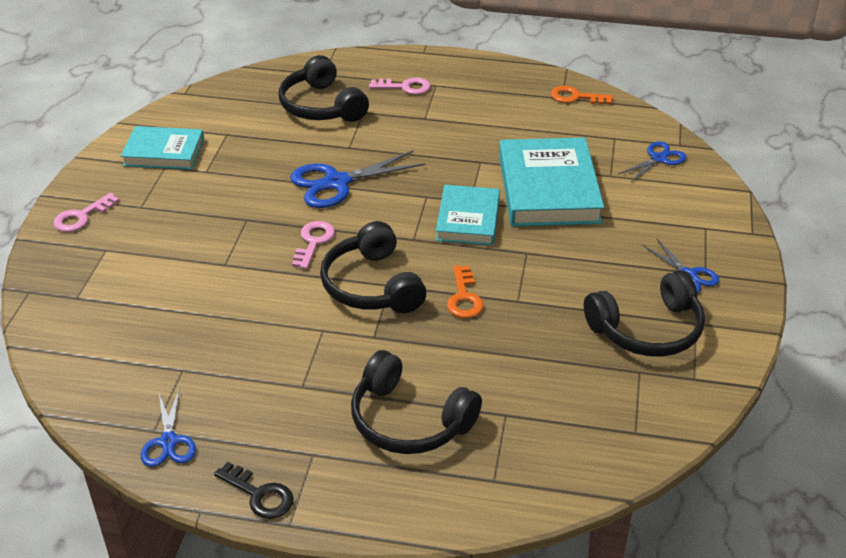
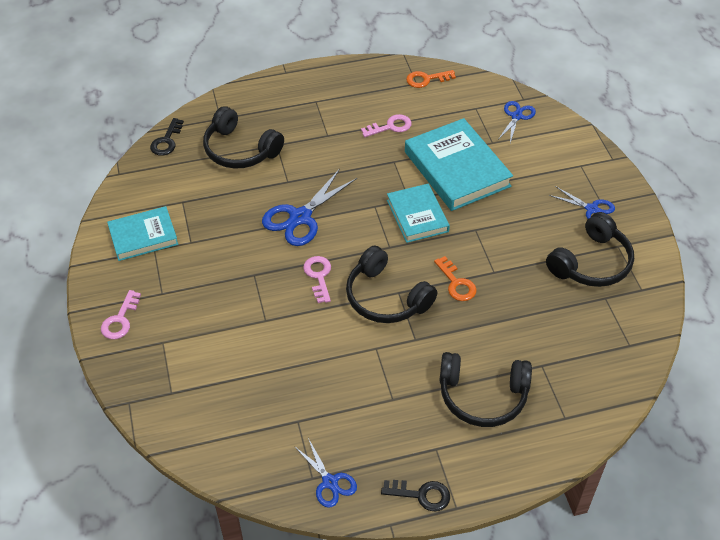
camera: 25 degrees left, 10 degrees up
pink key [369,78,431,94] -> pink key moved to [361,114,412,137]
none -> black key [150,118,184,156]

